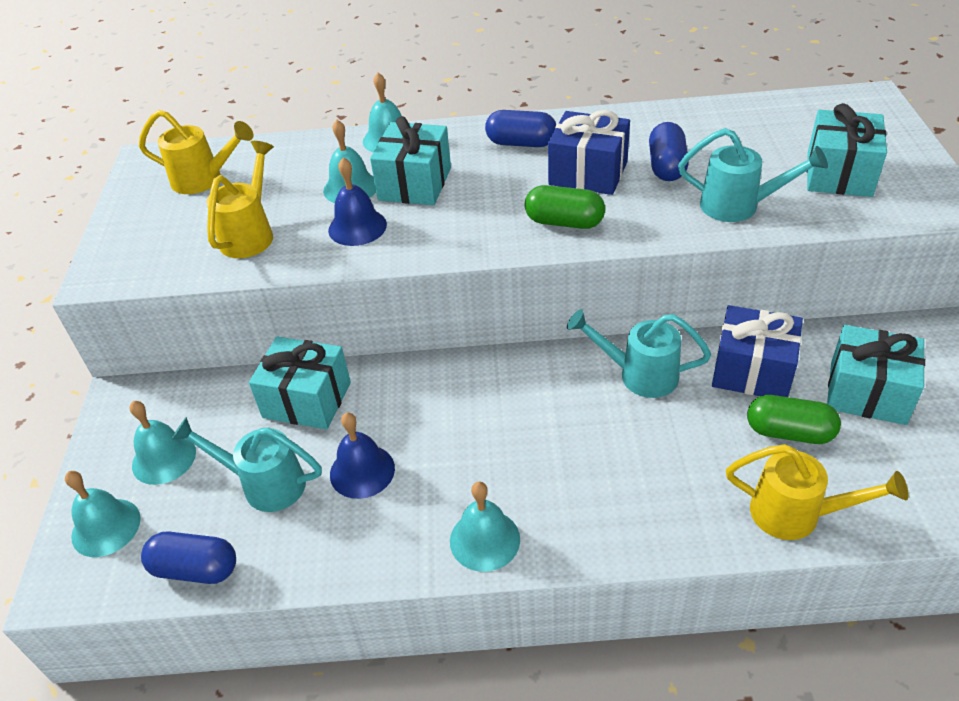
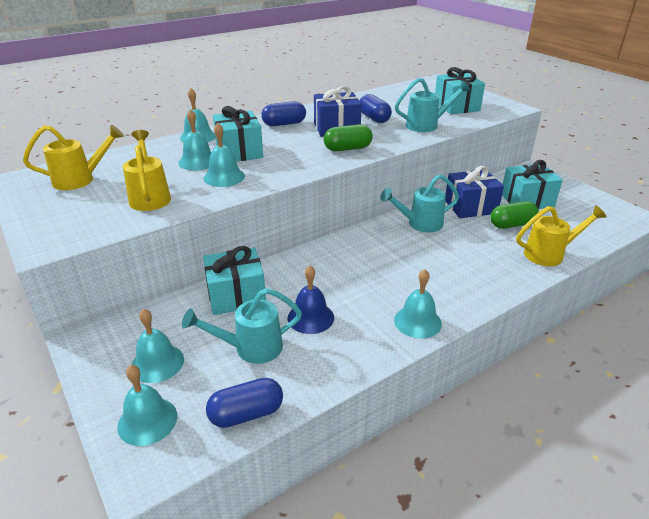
camera: 35 degrees left, 10 degrees down
blue bell [328,157,387,246] -> turquoise bell [204,123,245,187]

